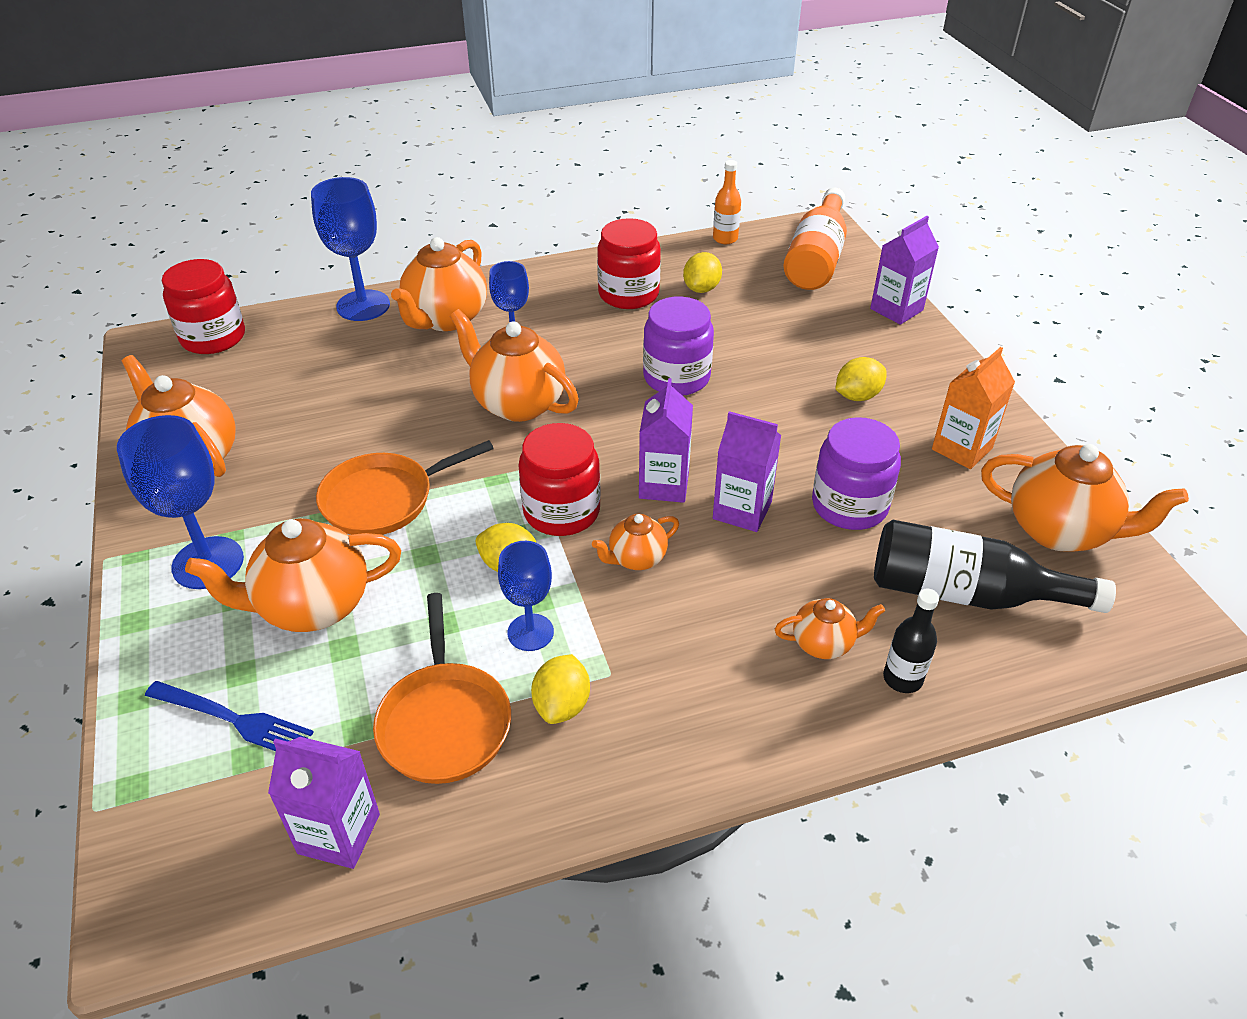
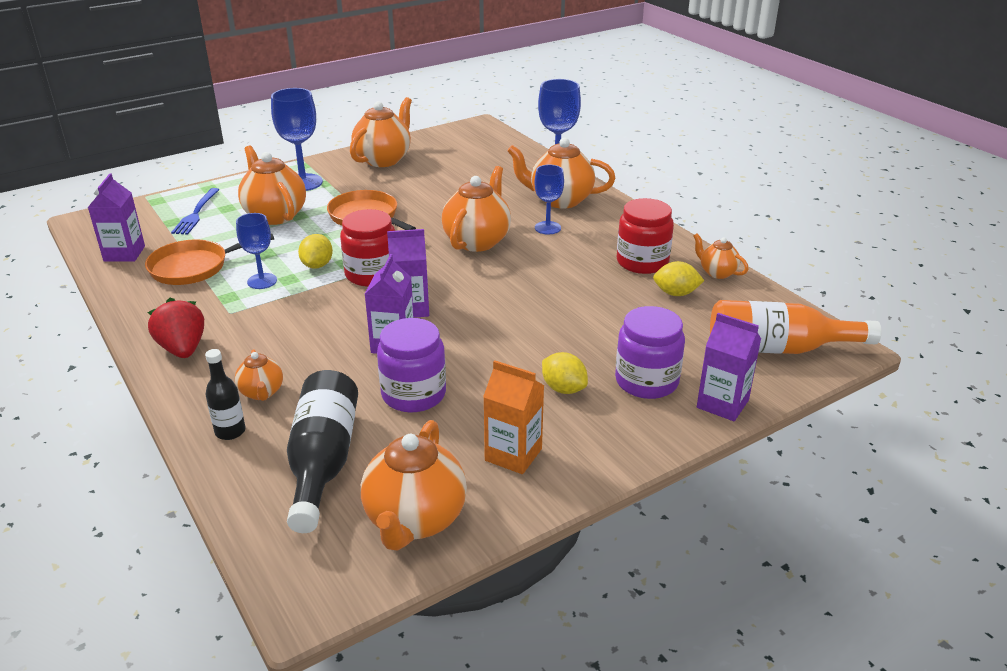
camera: 75 degrees right, 10 degrees down
red jar [162,259,245,354] -> none
yellow lemon [531,654,590,724] -> none
orange teapot [592,514,679,570] -> orange teapot moved to [694,233,749,279]
purple jar [643,297,714,396] -> purple jar moved to [615,306,685,399]
orange bottle [713,160,741,244] -> none
none -> red strawberry [148,298,204,358]

